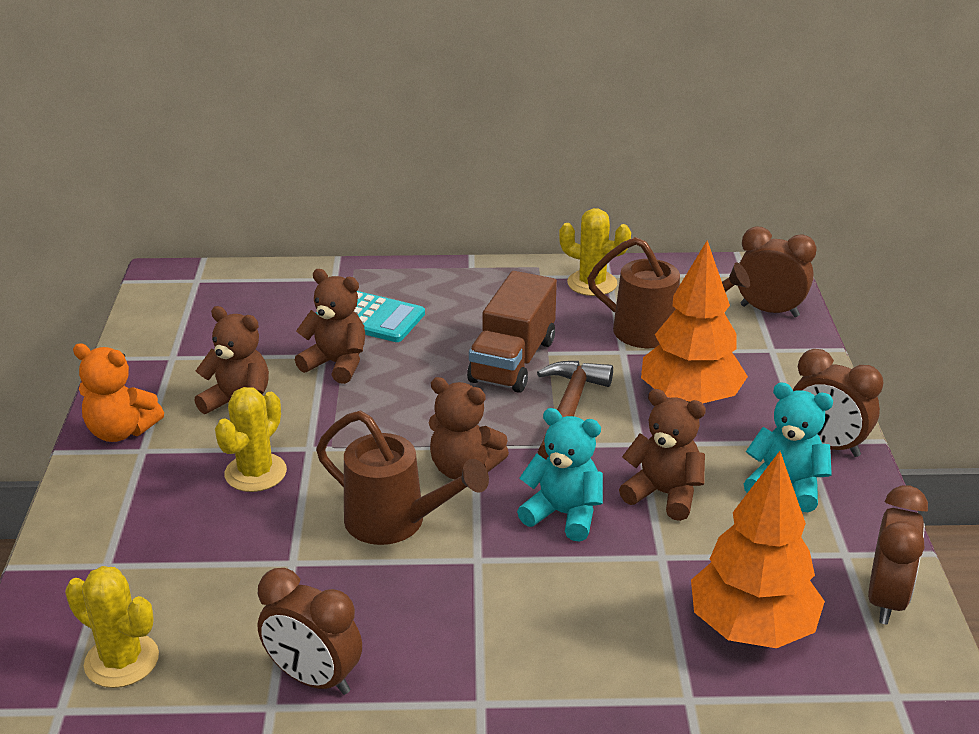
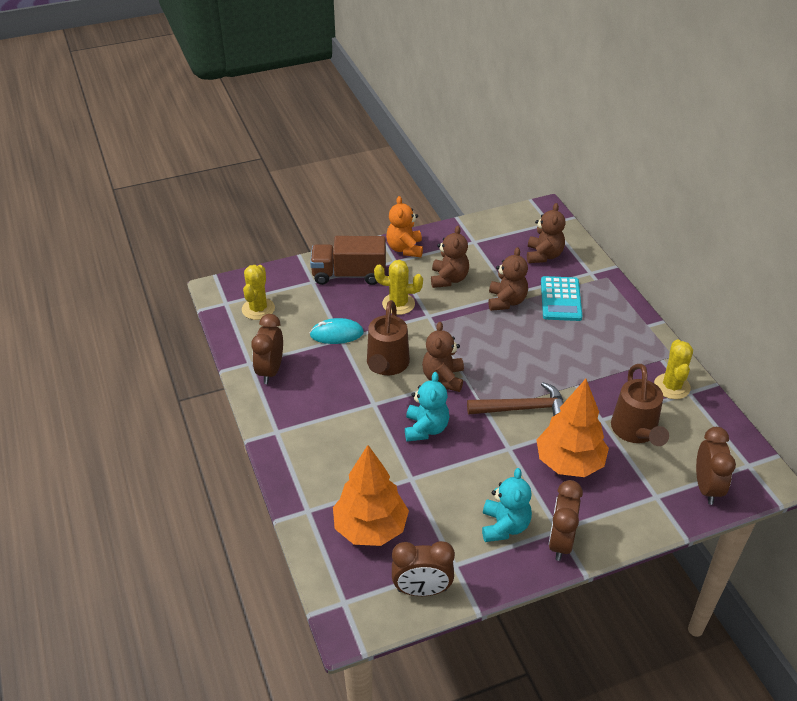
camera: 70 degrees right, 10 degrees up
brown truck [467,271,557,393] -> brown truck moved to [310,236,386,285]
brown teddy bear [619,389,706,521] -> brown teddy bear moved to [527,203,566,263]
none -> turquoise mouse [310,318,364,344]

